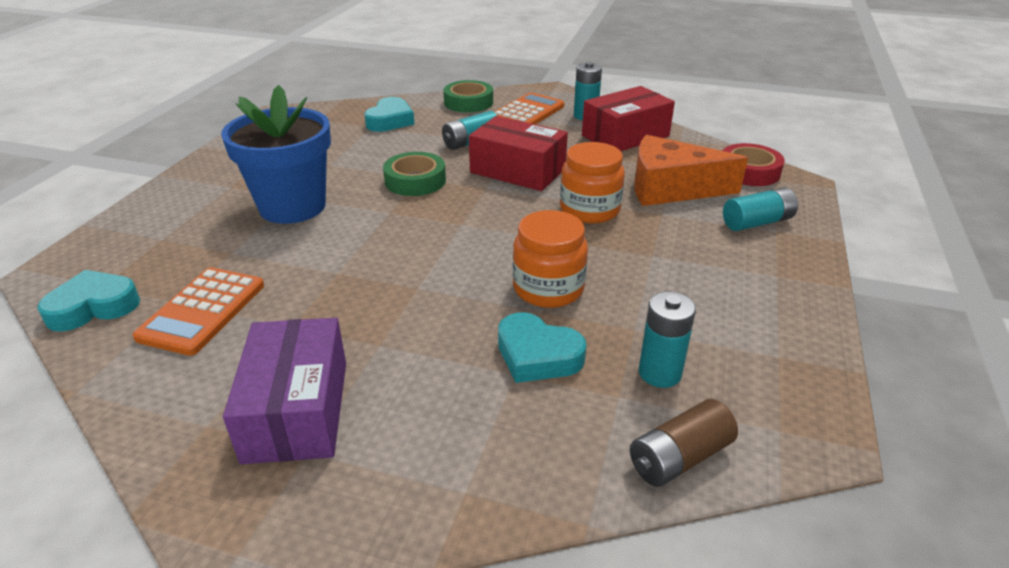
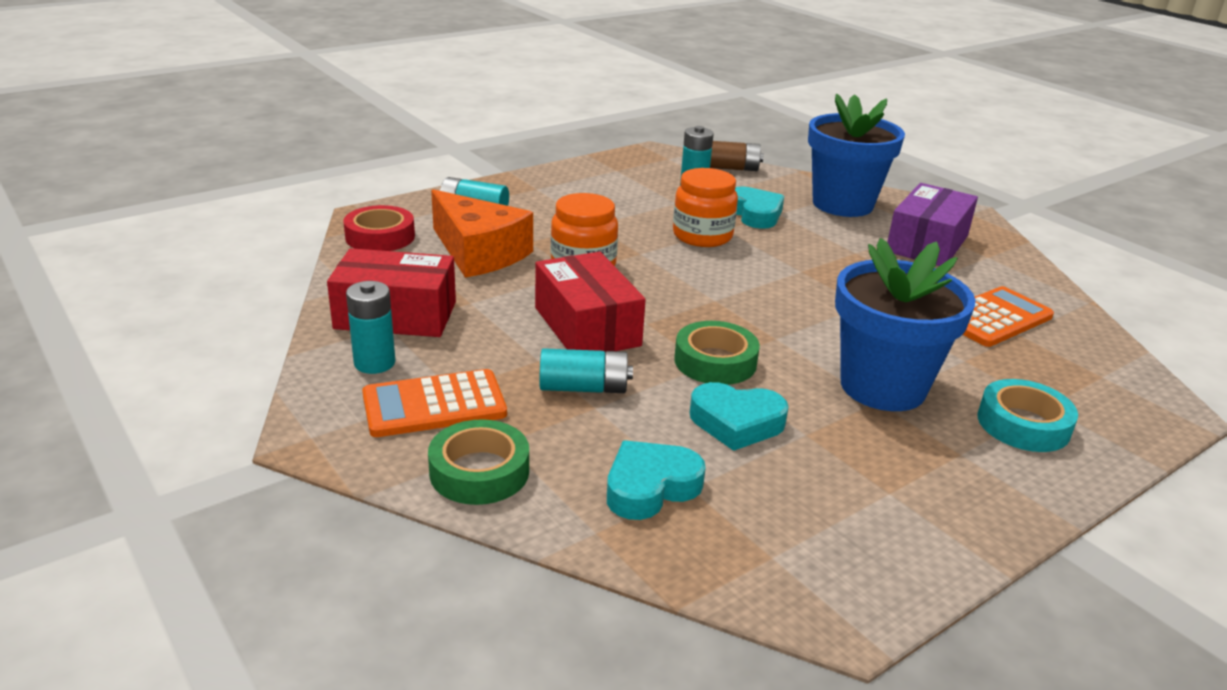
camera: 145 degrees left, 5 degrees down
turquoise heart [37,270,140,332] -> turquoise heart moved to [689,382,789,451]
none -> blue flower pot [808,94,905,217]
none -> turquoise tape [978,379,1078,452]

